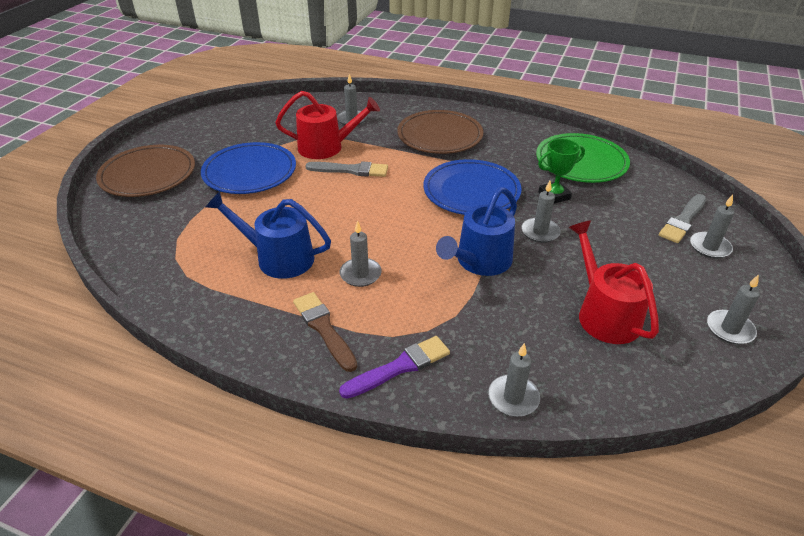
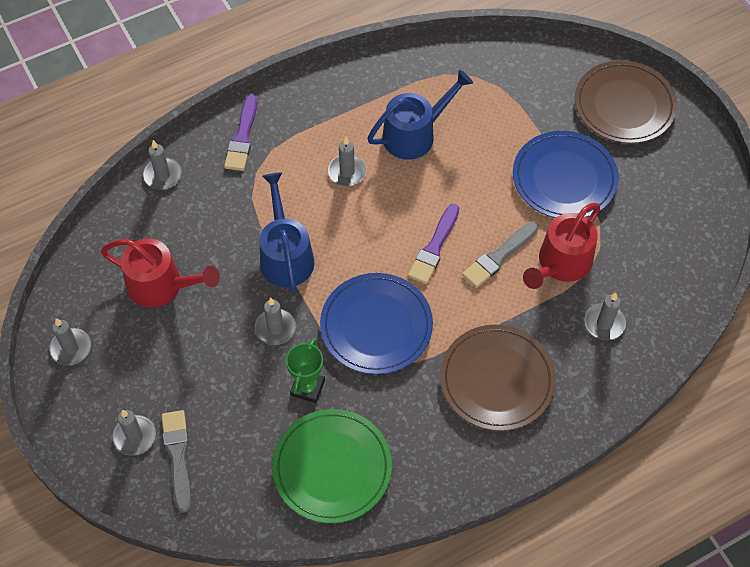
camera: 130 degrees right, 20 degrees up
brown brush [293,292,357,372] -> none
none -> purple brush [408,204,459,284]

